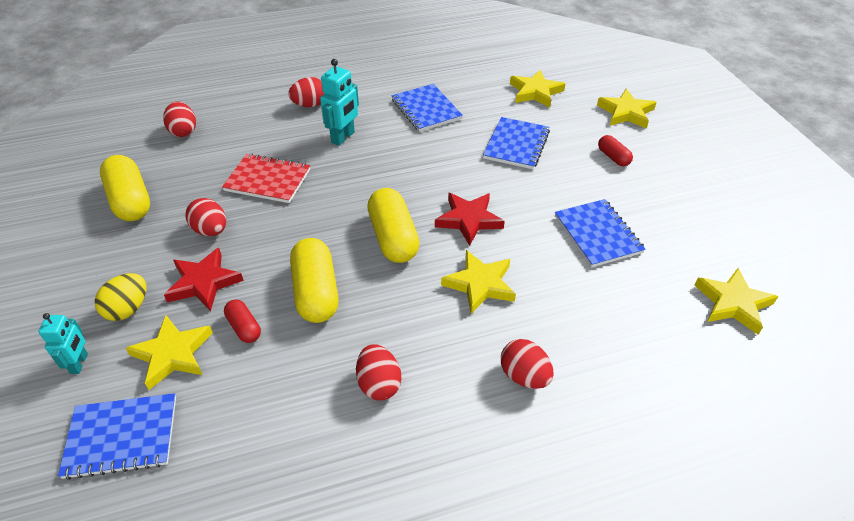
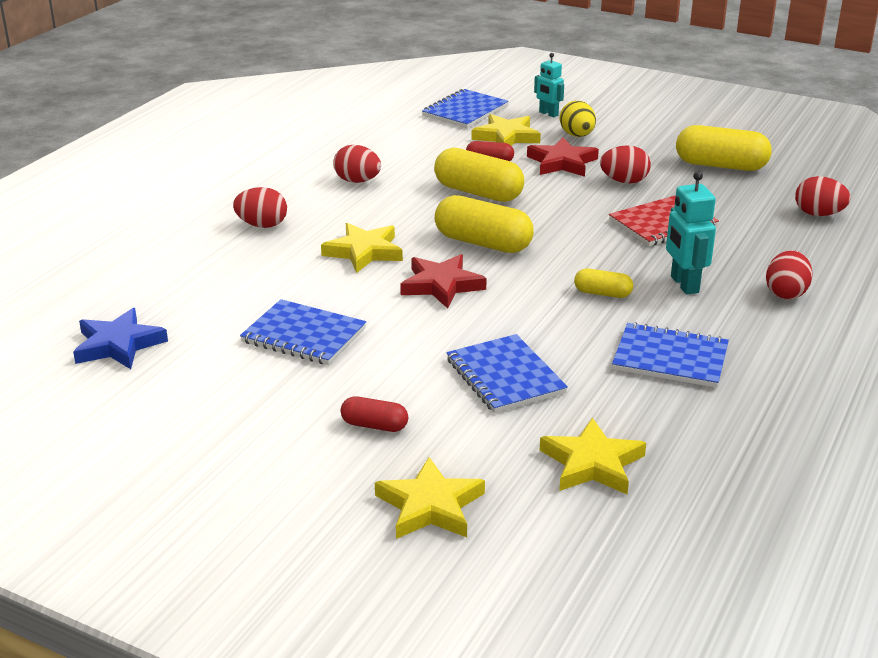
camera: 135 degrees right, 15 degrees down
yellow star [694,268,778,335] -> blue star [73,308,168,369]
none -> yellow capsule [574,269,633,298]

